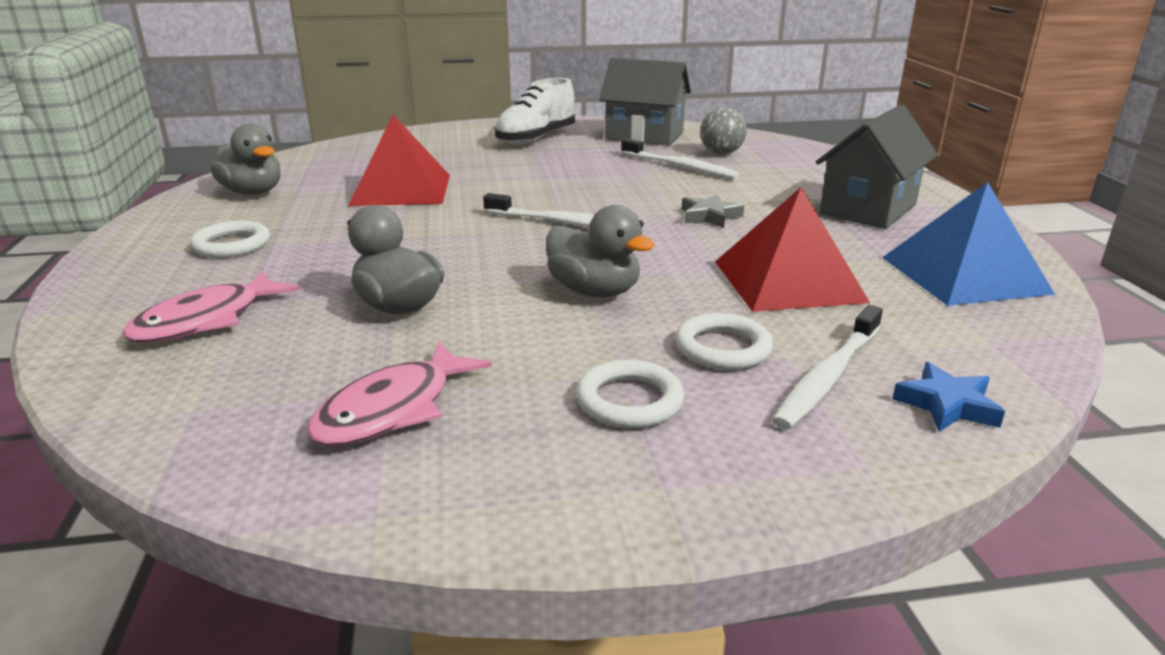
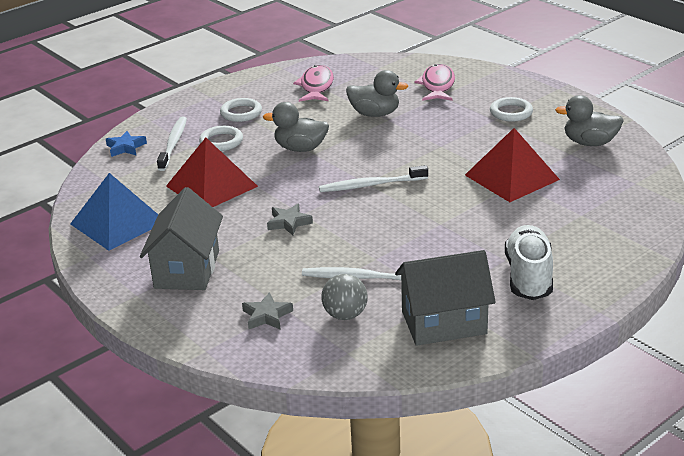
camera: 150 degrees right, 5 degrees up
none -> grey star [242,292,293,330]

